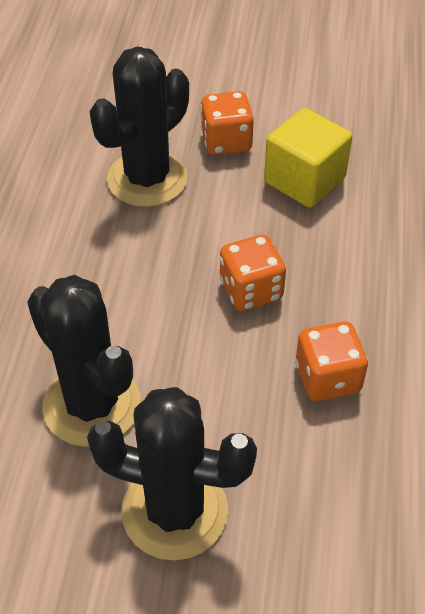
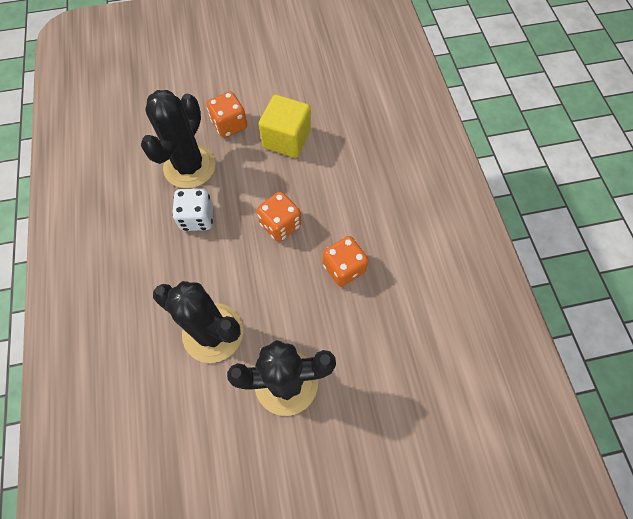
camera: 20 degrees left, 15 degrees up
none -> white dice [172,188,213,231]

